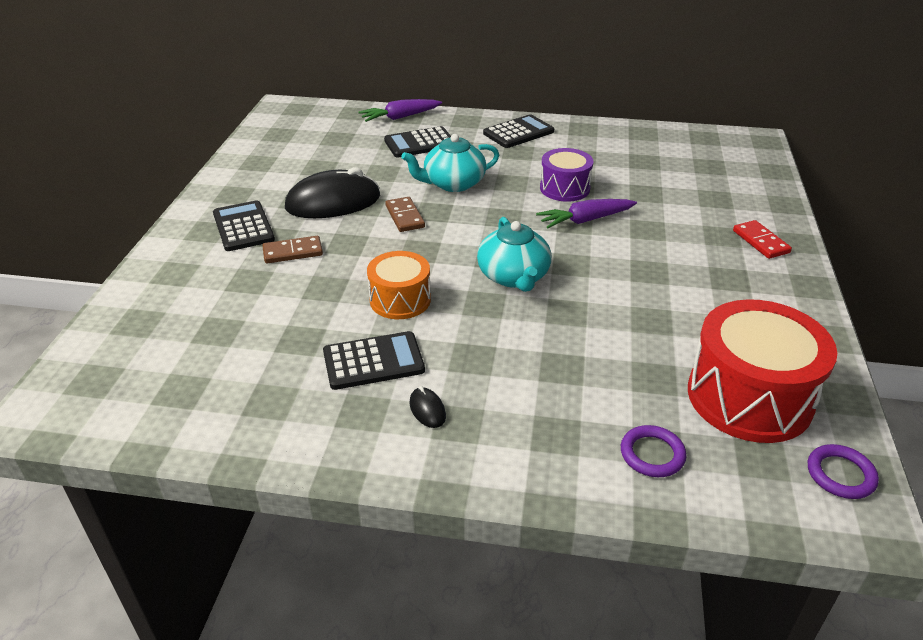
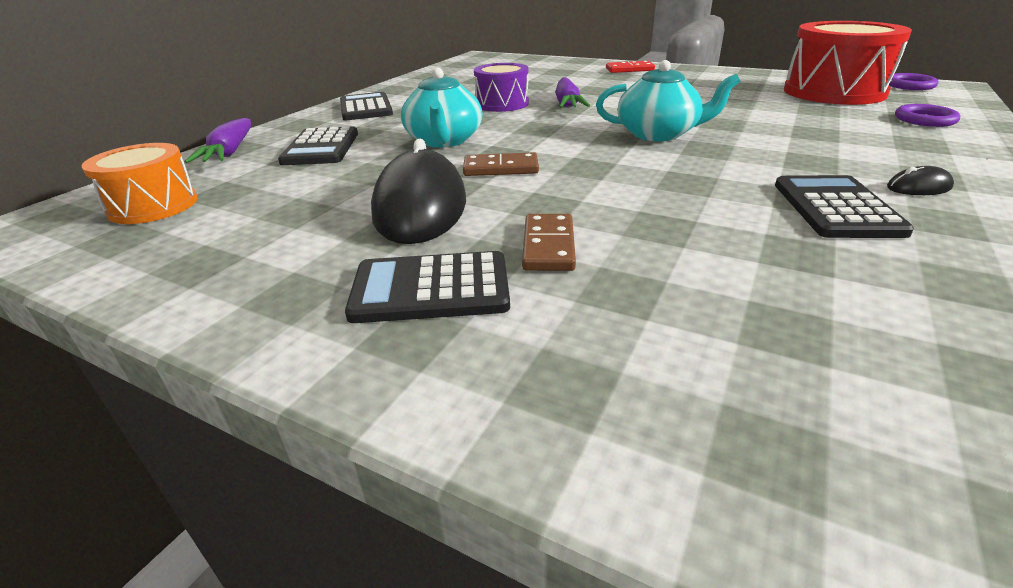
camera: 70 degrees left, 5 degrees down
orange drum [367,251,431,319] -> orange drum moved to [82,143,198,224]

